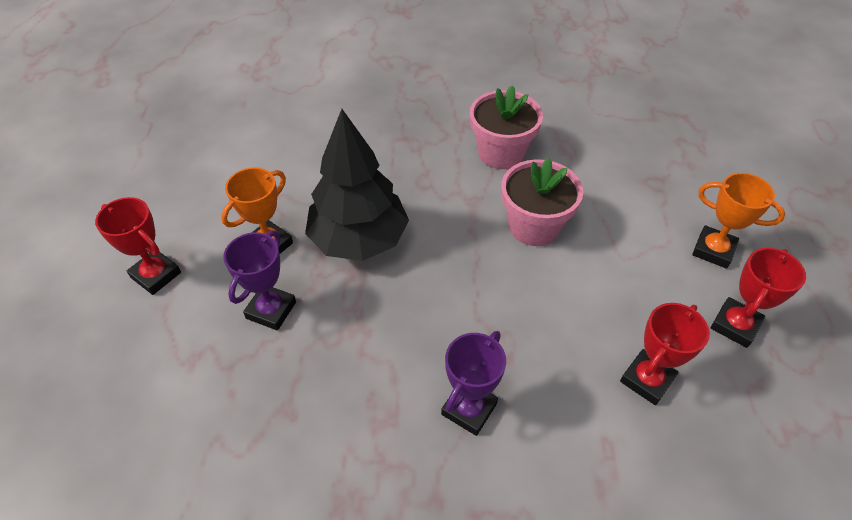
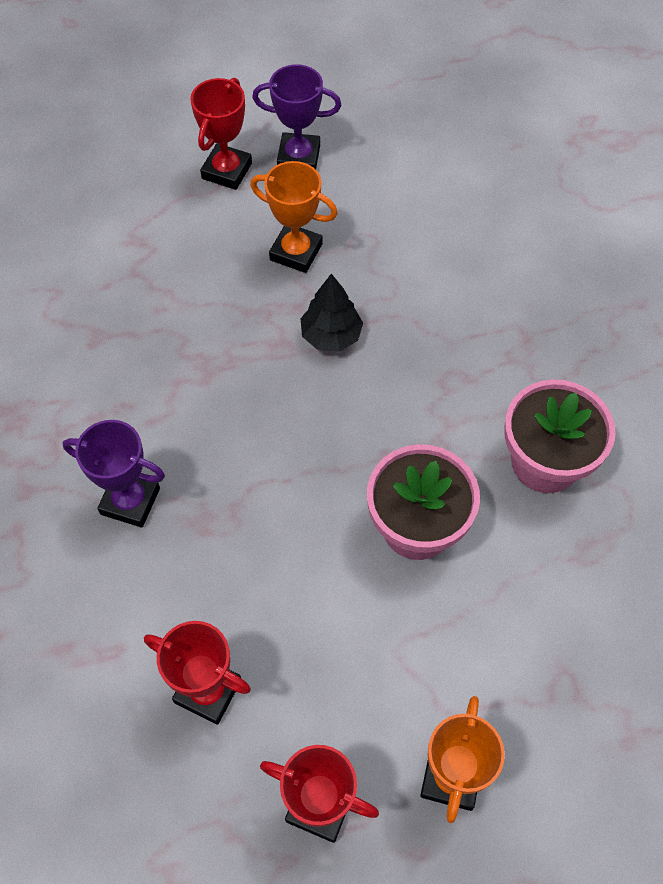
camera: 75 degrees right, 10 degrees up
purple trophy [223,230,296,330] -> purple trophy moved to [252,64,341,169]
black tree [305,109,409,261] -> black tree [300,274,363,352], size x0.50

